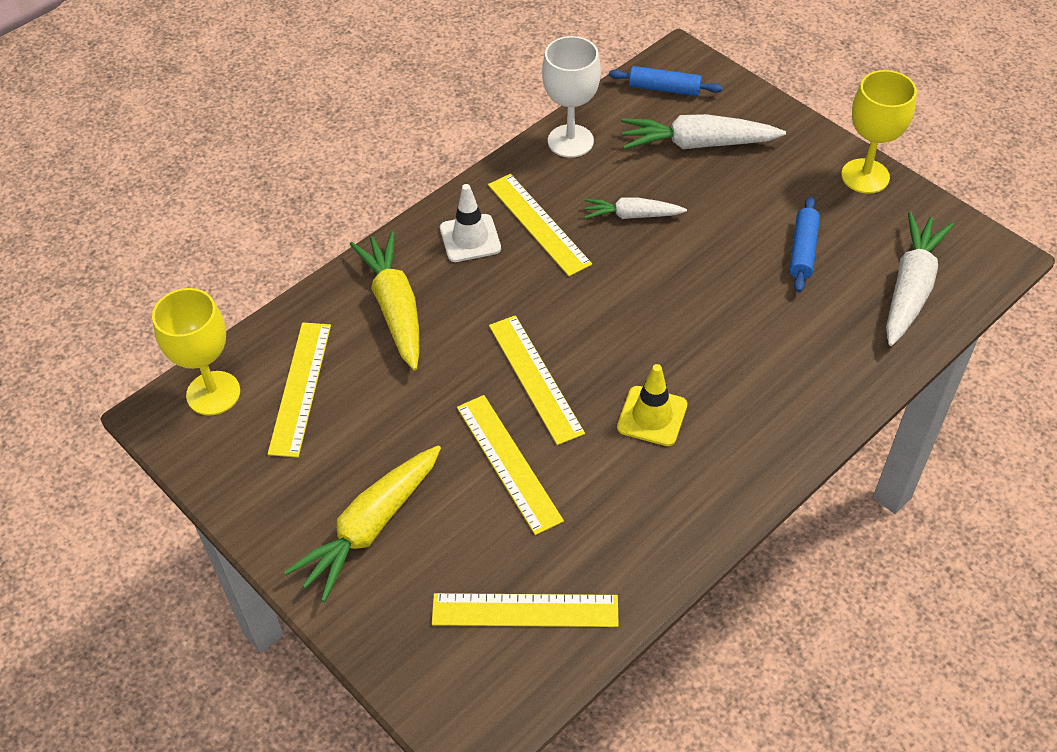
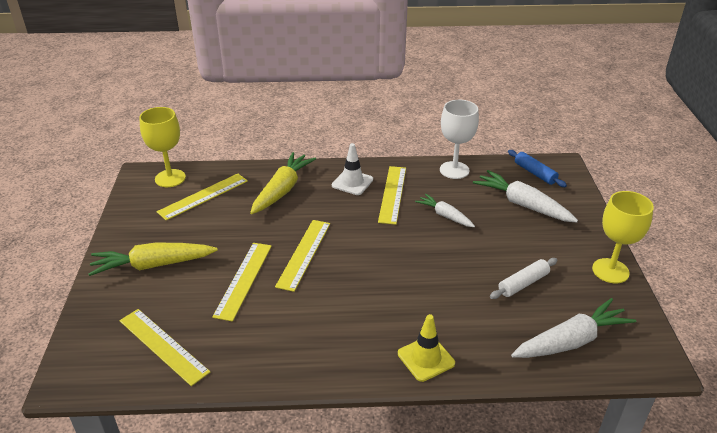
camera: 40 degrees right, 15 degrees down
yellow traffic cone [617,364,687,446] -> yellow traffic cone moved to [398,314,455,382]
blue rolling pin [789,196,820,292] -> white rolling pin [490,258,558,299]

